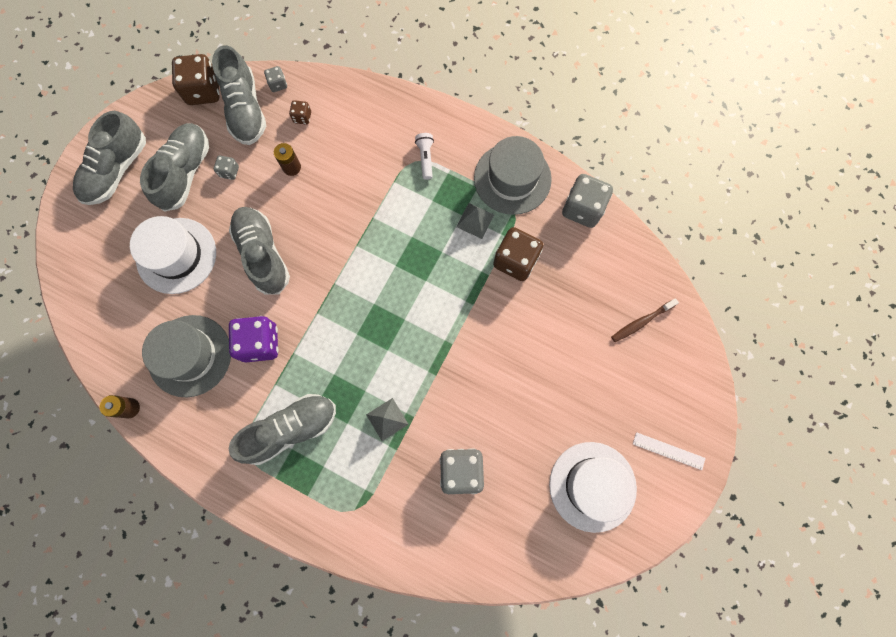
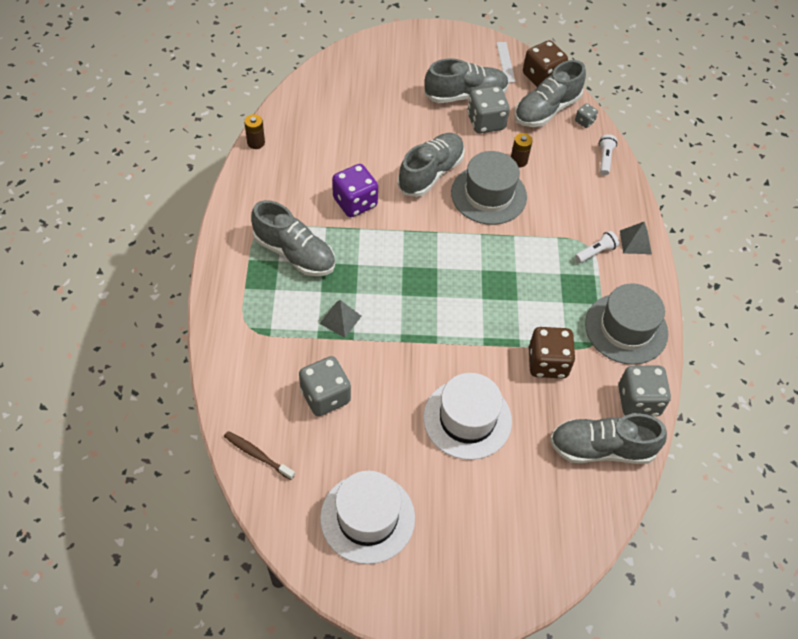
camera: 60 degrees right, 20 degrees down
grey shoe [73,111,146,205] -> grey shoe moved to [550,413,667,464]
white hat [130,216,216,294] -> white hat moved to [423,373,512,460]
grey hat [142,315,231,397] -> grey hat moved to [451,151,527,225]
grey dice [214,156,239,180] -> grey dice [467,86,510,133], size x2.06
brown dice [289,100,311,125] -> none
grey pyramid [456,203,494,239] -> grey pyramid moved to [620,222,652,254]
brown toothbrush [611,298,679,342] -> brown toothbrush moved to [224,431,295,480]
white ruler [633,432,705,470] -> white ruler moved to [496,42,515,83]
none -> white flashlight [599,134,617,175]

